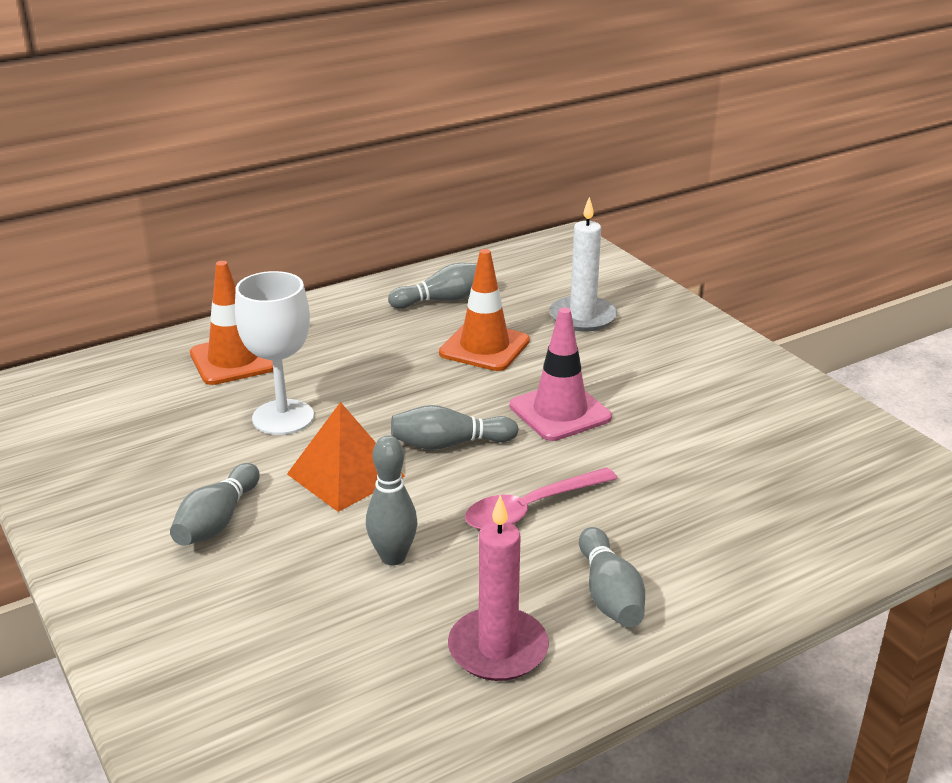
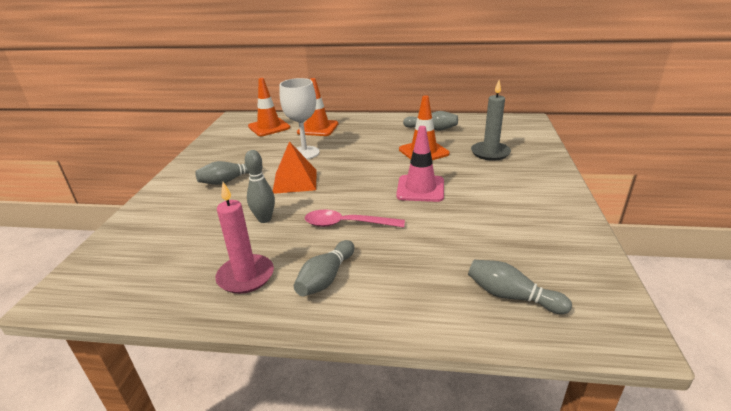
camera: 40 degrees right, 0 degrees up
grey bowling pin [391,405,518,450] -> grey bowling pin moved to [468,260,572,314]
white candle [549,197,617,332] -> grey candle [471,80,511,161]
none -> orange traffic cone [248,78,290,136]

